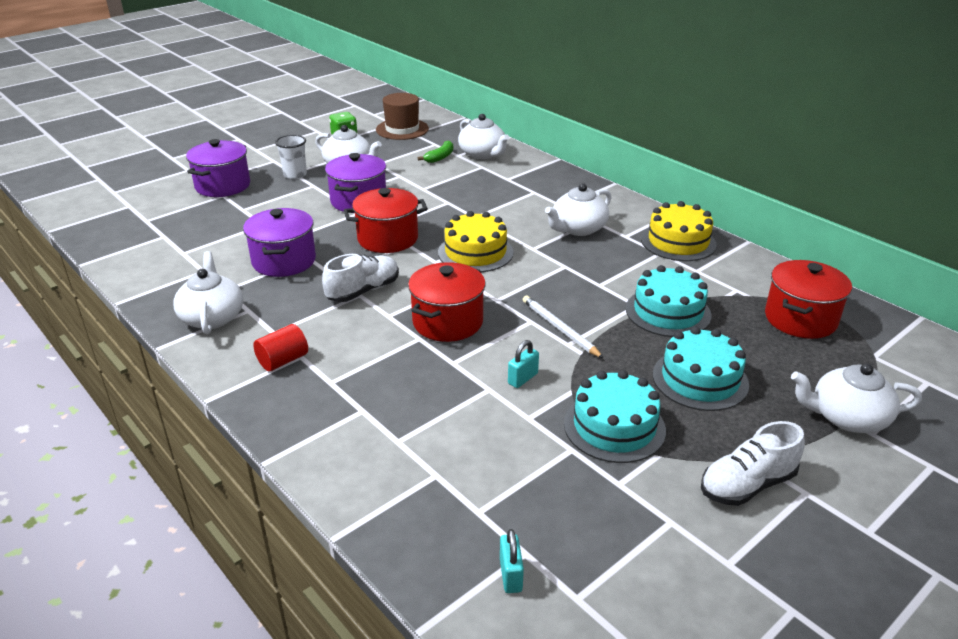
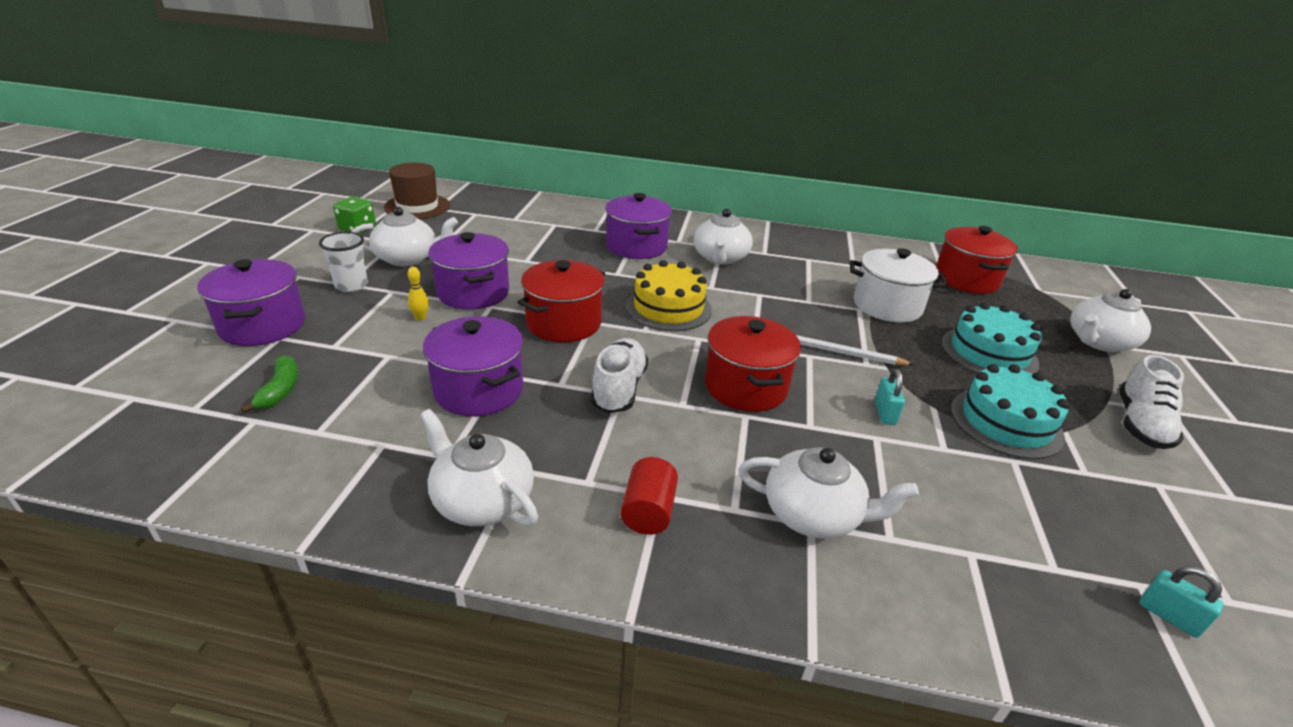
camera: 40 degrees left, 0 degrees up
green banana [418,141,453,163] -> green banana moved to [240,355,298,413]
white teapot [458,114,509,159] -> white teapot moved to [739,447,919,539]
turquoise cake [626,265,712,337] -> white pot [850,248,948,323]
yellow cake [641,201,717,261] -> none
none -> yellow bowling pin [408,266,429,320]
none -> purple pot [605,193,672,259]

